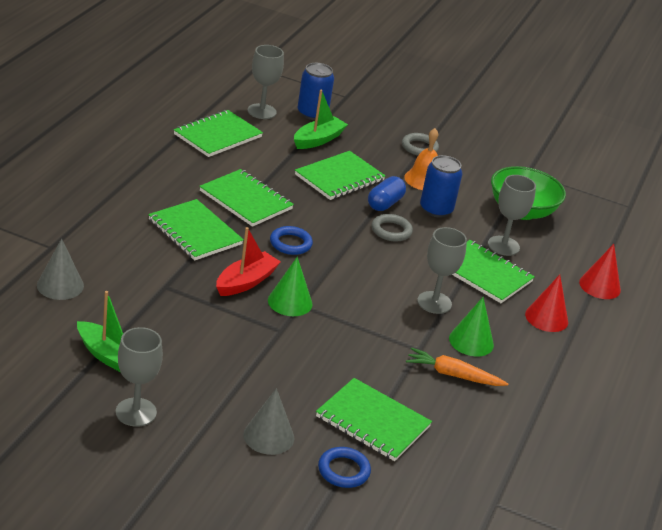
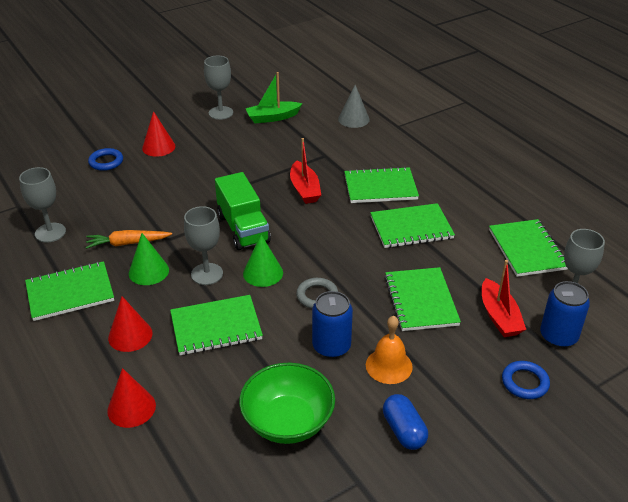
camera: 130 degrees right, 5 degrees up
grey cone [243,388,294,455] -> red cone [142,111,175,157]
green cone [268,257,313,316] -> green cone moved to [243,235,283,287]
blue ring [270,226,313,255] -> blue ring moved to [502,361,550,399]
green boat [294,90,348,149] -> red boat [482,260,526,337]
green notebook [316,378,432,461] -> green notebook moved to [25,261,114,321]
blue capsule [368,176,406,211] -> blue capsule moved to [383,394,428,450]
grey ring [402,133,439,156] -> none
orange carrot [406,347,509,386] -> orange carrot turned 150 degrees counterclockwise [85,230,172,249]
grey goblet [488,175,536,256] -> grey goblet moved to [19,167,66,243]
none -> green truck [215,172,271,250]

